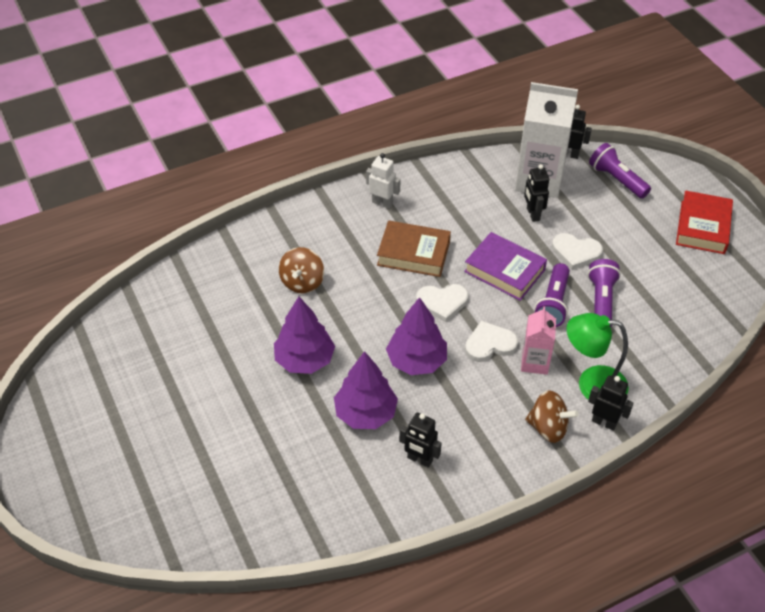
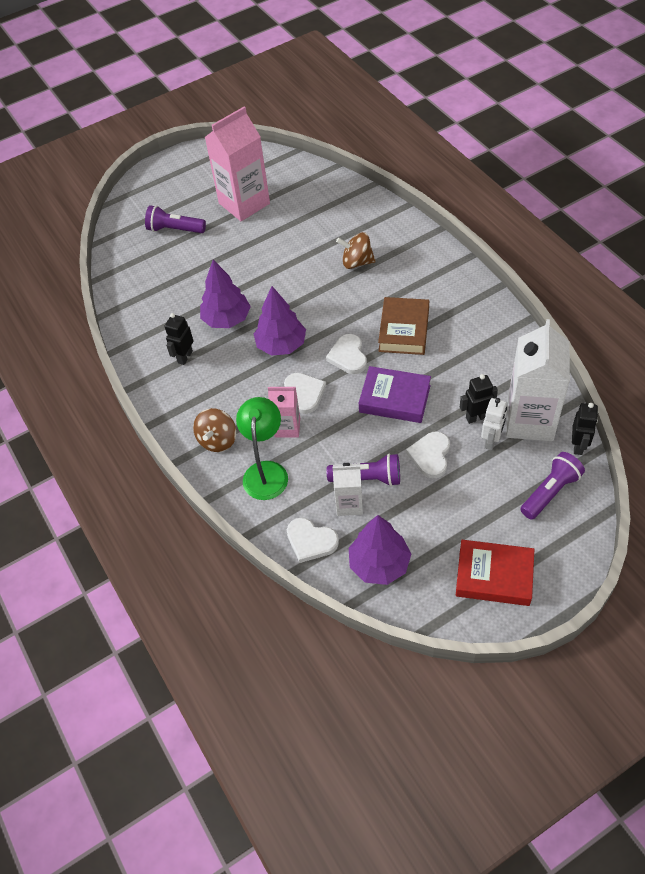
camera: 90 degrees right, 5 degrees up
purple tree [274,296,335,374] -> purple tree moved to [349,515,411,585]
white robot [366,153,400,209] -> white robot moved to [481,398,507,450]
purple book [464,232,547,301] -> purple book turned 75 degrees clockwise [359,366,431,423]
purple flashlight [535,263,570,327] -> purple flashlight moved to [145,205,206,233]
black robot [588,376,634,431] -> none
none -> pink carton [205,106,270,221]
none -> white heart [287,517,339,563]
none -> white carton [332,463,363,516]

